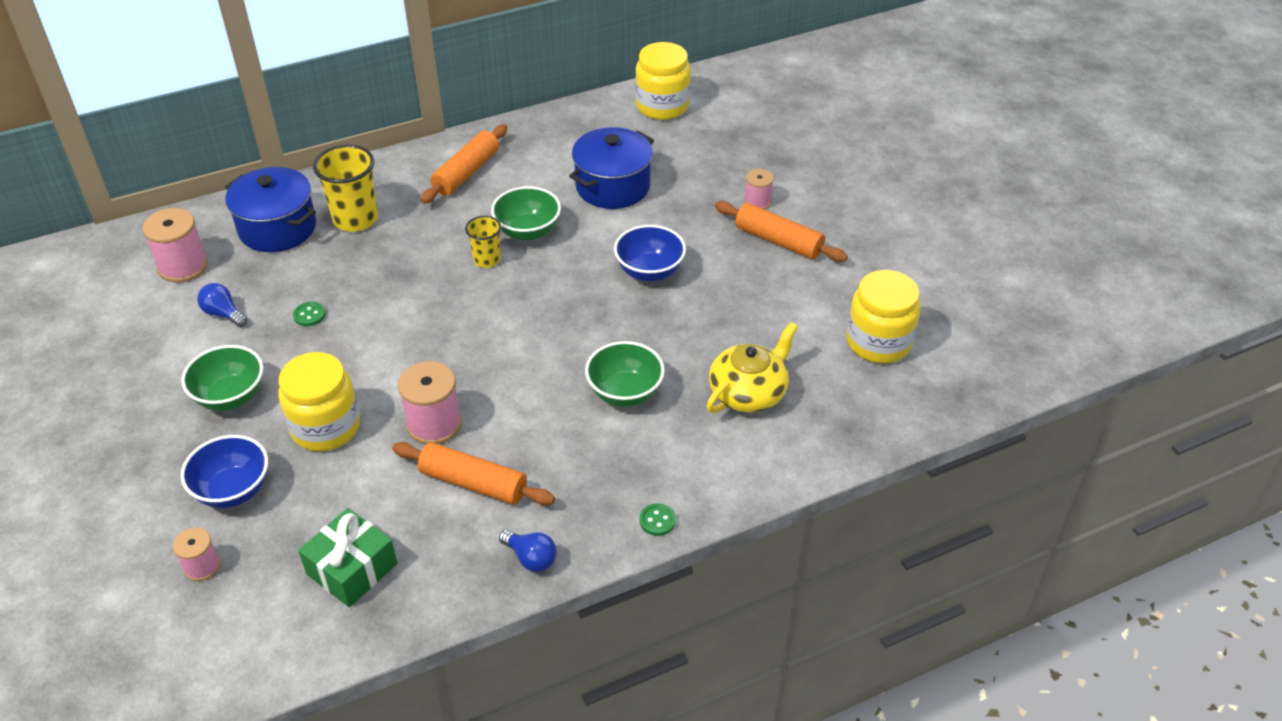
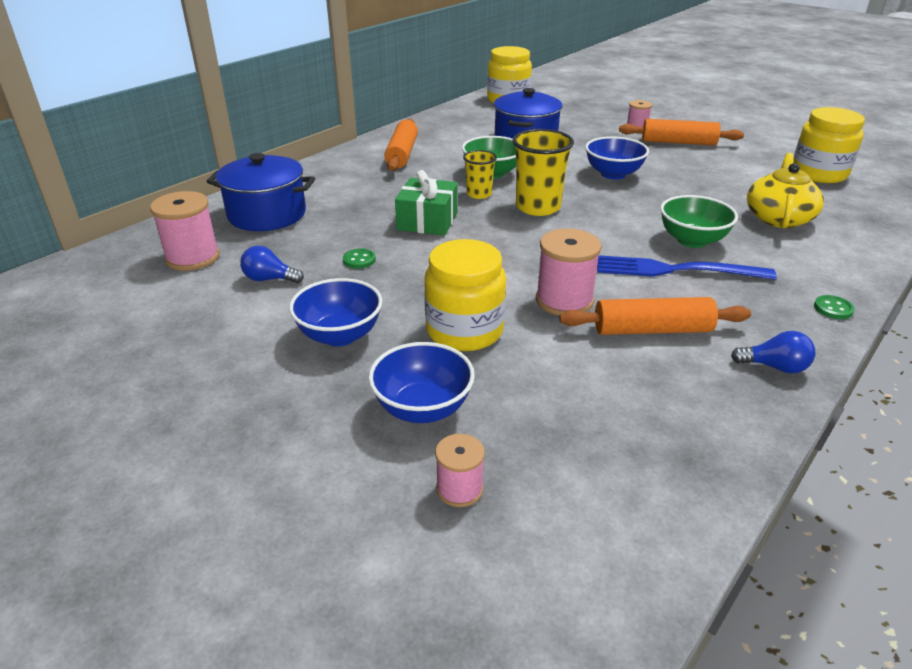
camera: 25 degrees left, 10 degrees down
green bowl [181,345,263,411] -> blue bowl [289,278,382,346]
green gift [298,508,397,607] -> green gift moved to [395,170,458,236]
yellow cup [313,144,378,232] -> yellow cup moved to [513,129,574,216]
none -> blue fork [597,255,777,280]

